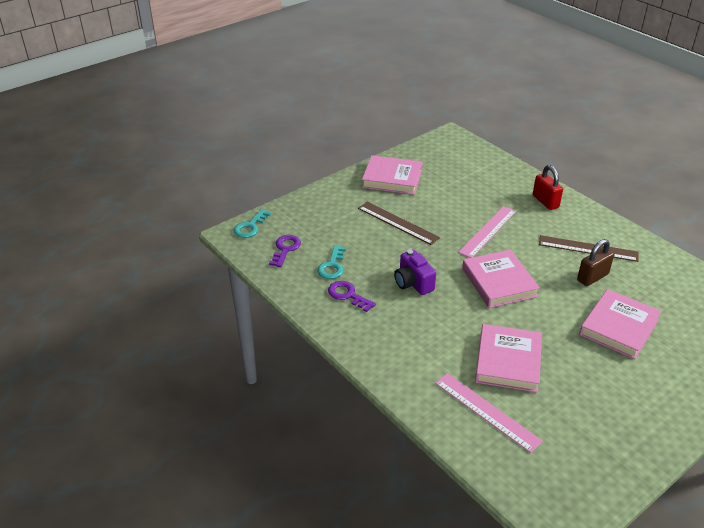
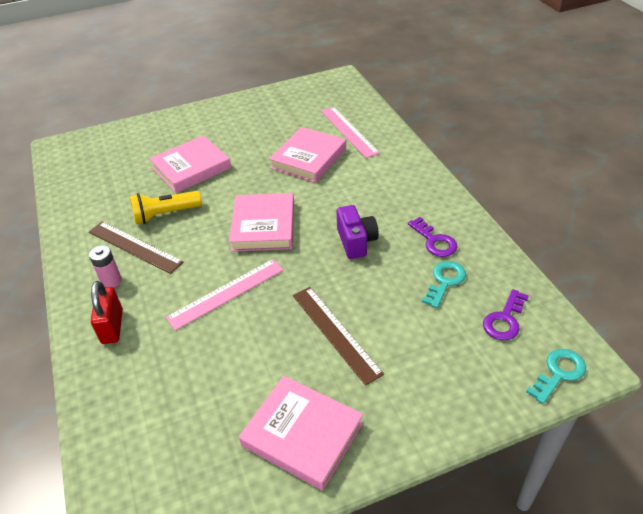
camera: 160 degrees left, 5 degrees up
brown padlock [577,239,614,286] -> yellow flashlight [130,191,202,224]
none -> pink battery [89,245,122,288]

